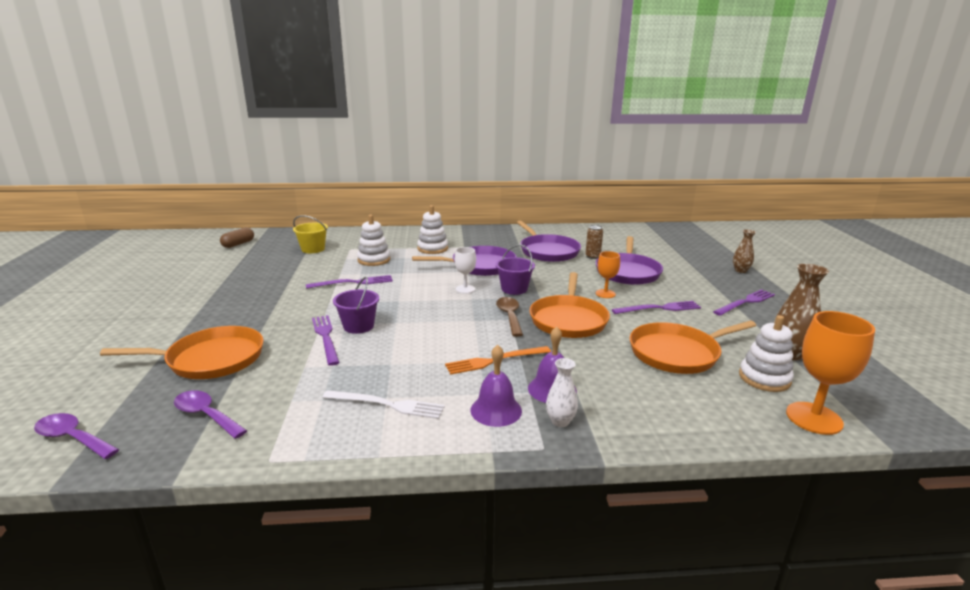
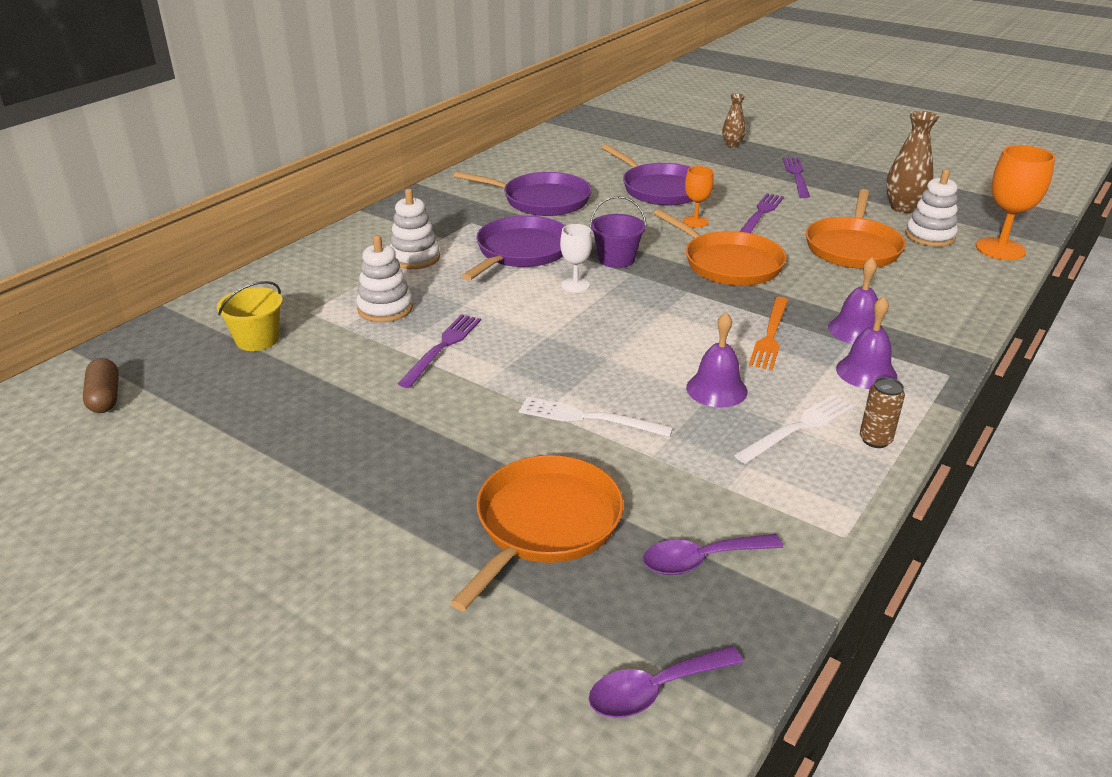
camera: 50 degrees left, 10 degrees up
purple fork [312,315,340,366] -> white fork [519,397,673,437]
purple bucket [333,277,379,334] -> none
brown spoon [496,297,523,337] -> none
white vase [546,358,578,427] -> none
brown can [585,225,603,259] -> brown can moved to [860,377,905,448]
none -> purple bell [686,312,748,407]

